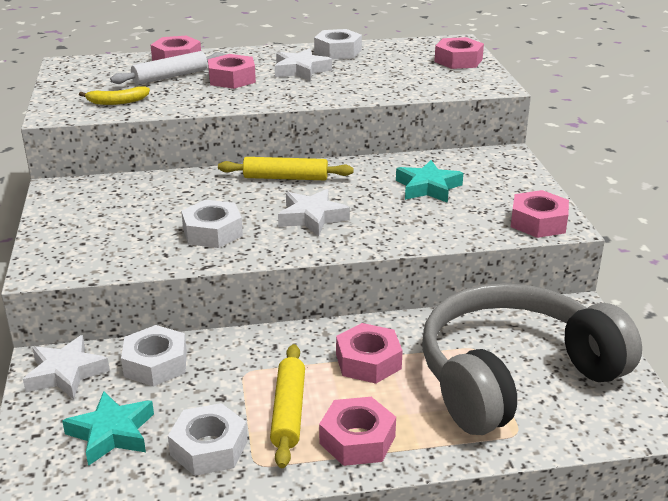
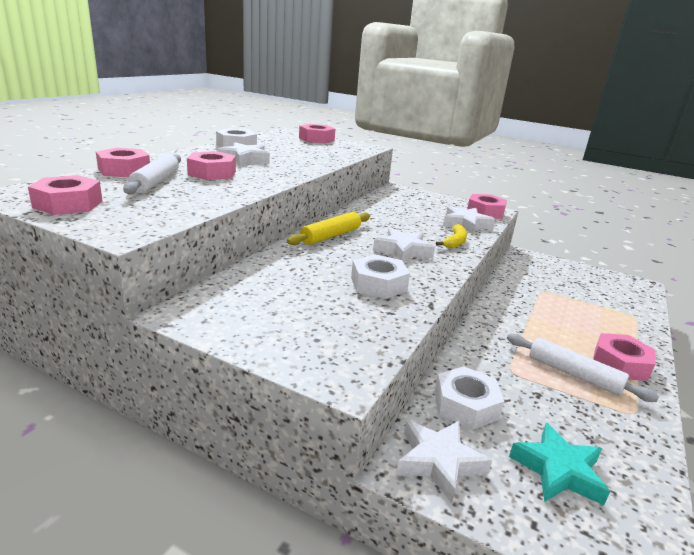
camera: 55 degrees left, 5 degrees down
yellow banana [79,86,150,105] -> yellow banana moved to [436,224,467,248]
white nut [168,403,248,476] -> none
yellow rolling pin [270,344,305,468] -> white rolling pin [507,334,659,402]
pink nut [336,323,403,384] -> pink nut moved to [28,175,103,215]
turquoise star [396,160,463,203] -> none
grey headphones [422,283,642,435] -> none
none -> white star [443,206,495,234]

